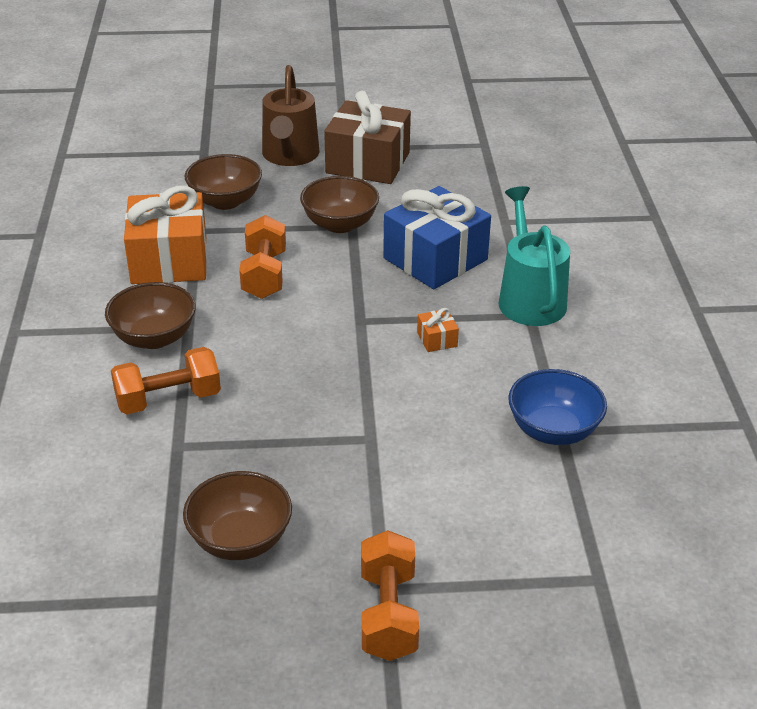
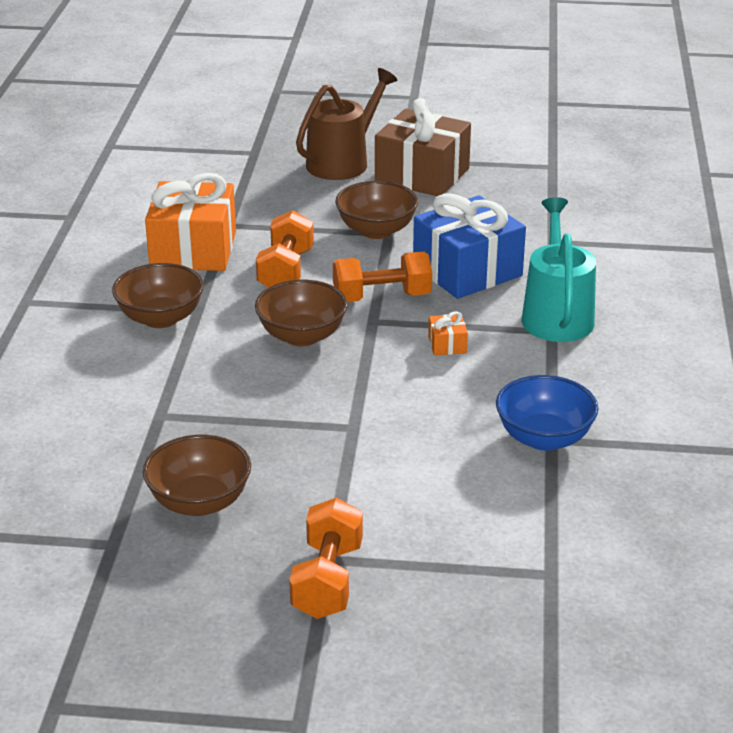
camera: 10 degrees right, 5 degrees down
orange dumbbell [111,347,221,414] -> orange dumbbell moved to [333,252,432,302]
brown bowl [185,154,262,210] -> brown bowl moved to [255,280,348,346]
brown watering can [262,65,320,166] -> brown watering can turned 150 degrees counterclockwise [296,68,397,180]

